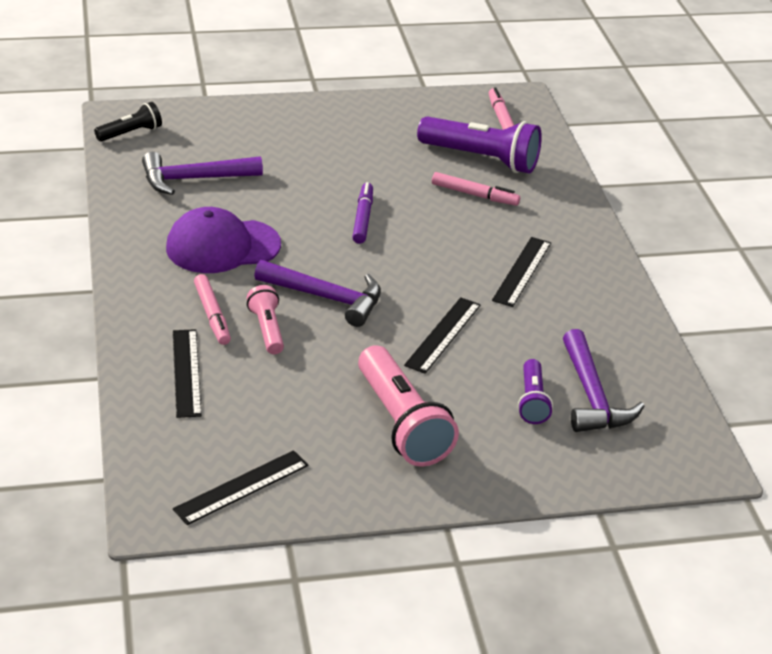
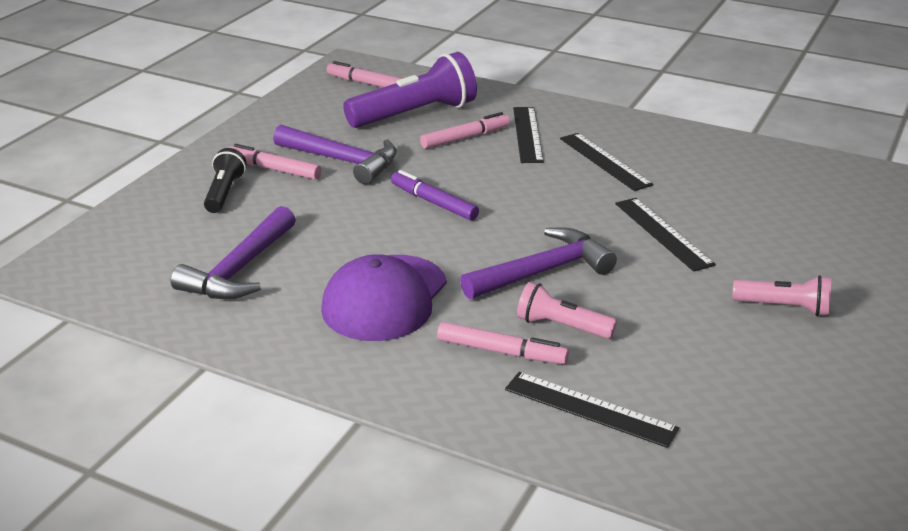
camera: 50 degrees left, 5 degrees down
black flashlight [94,102,162,142] -> black flashlight moved to [204,148,246,213]
black ruler [173,450,308,525] -> black ruler moved to [513,107,544,163]
pink flashlight [358,345,459,467] -> pink flashlight [732,276,831,316], size x0.54
purple flashlight [518,359,553,424] -> none
purple hammer [563,329,644,432] -> purple hammer moved to [273,125,397,184]
none -> pink marker [229,144,321,179]

